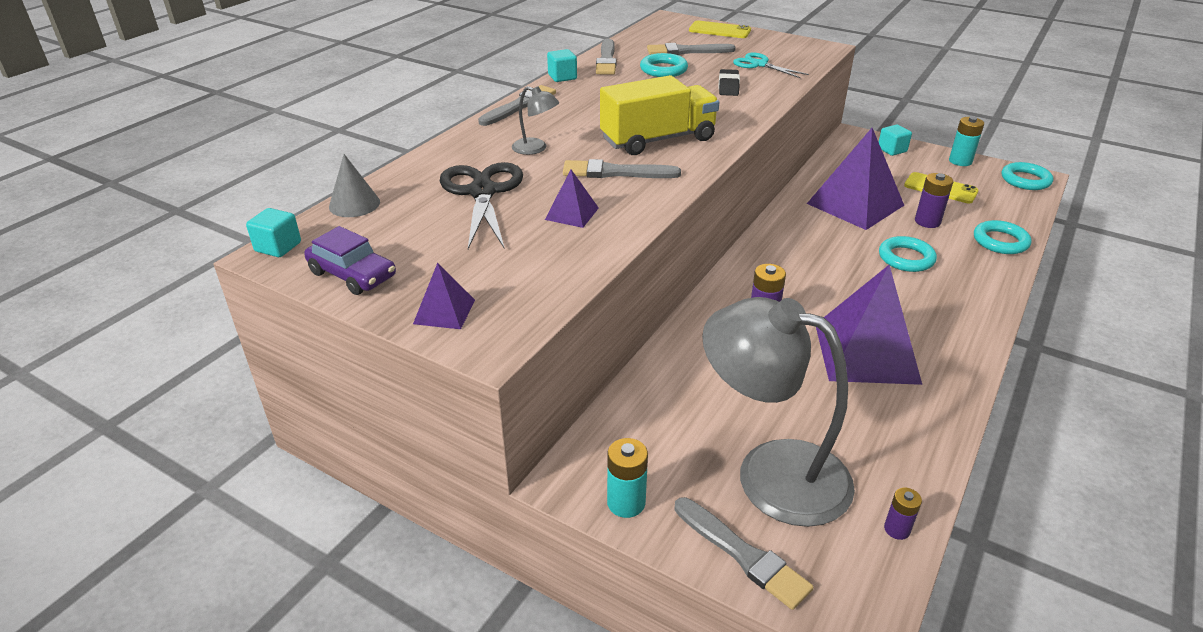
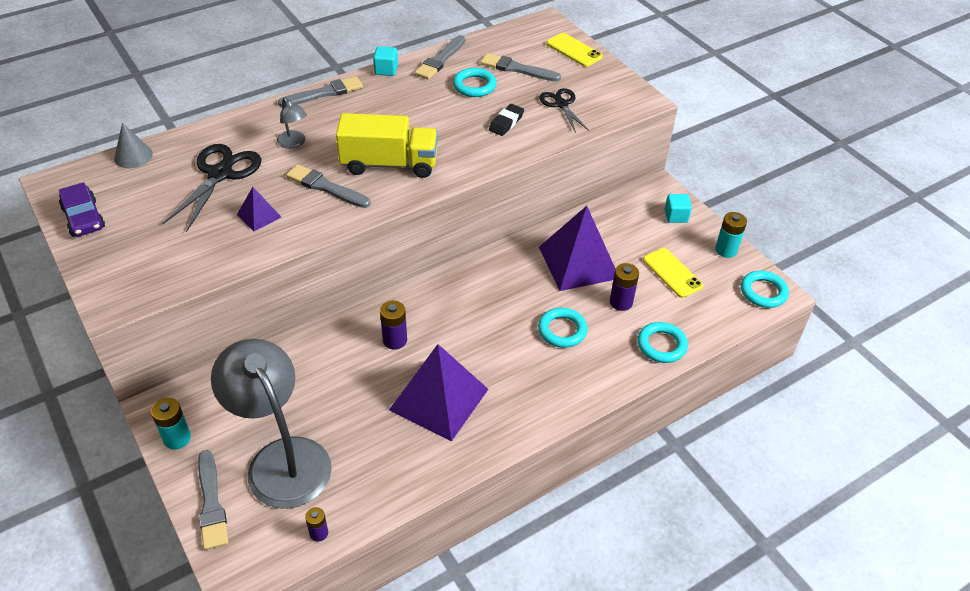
camera: 25 degrees right, 10 degrees up
turquoise cube [246,208,301,257] -> none
purple pyramid [413,263,475,329] -> none
turquoise scissors [733,52,809,78] -> black scissors [539,88,589,133]

